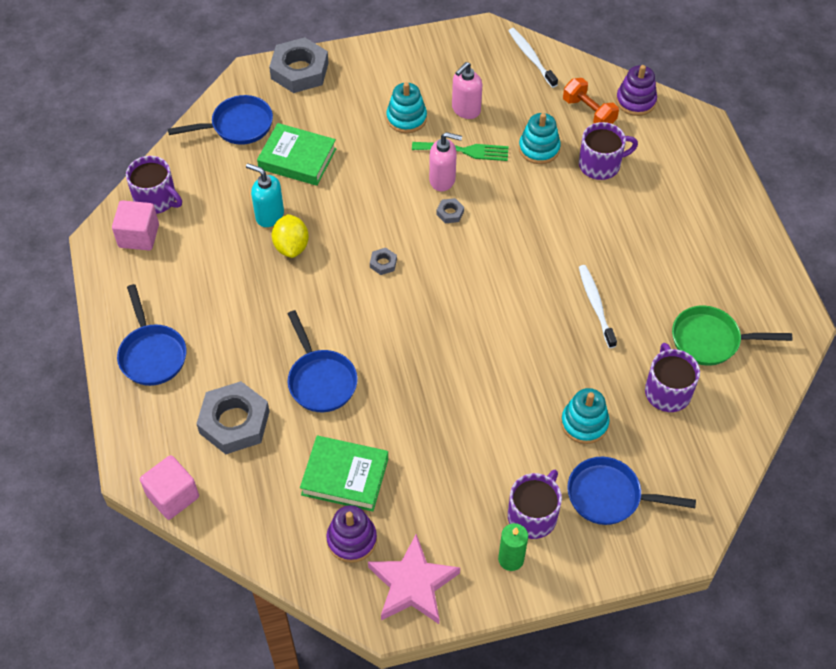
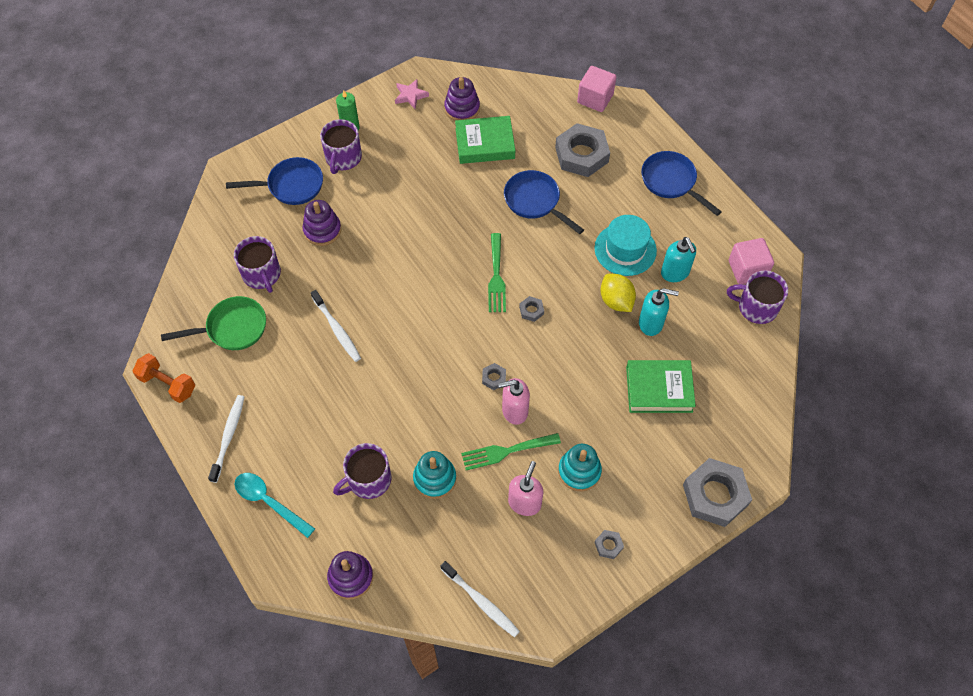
camera: 160 degrees right, 5 degrees up
blue pan [168,95,273,145] -> none
pink star [368,534,460,624] -> pink star [395,79,429,109], size x0.55
turquoise stacking toy [561,388,609,444] -> purple stacking toy [302,200,341,246]
orange dumbbell [563,78,619,124] -> orange dumbbell moved to [133,353,195,403]
none -> white toothbrush [208,395,244,483]
none -> turquoise spoon [235,473,315,538]
none -> green fork [488,233,506,312]
none -> turquoise hat [594,215,657,276]
none -> grey nut [594,530,624,559]
none -> turquoise soap dispenser [661,237,696,282]

